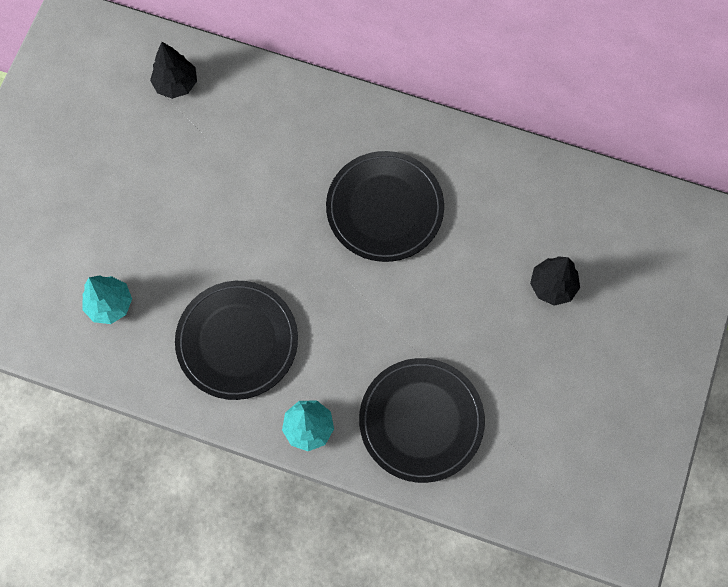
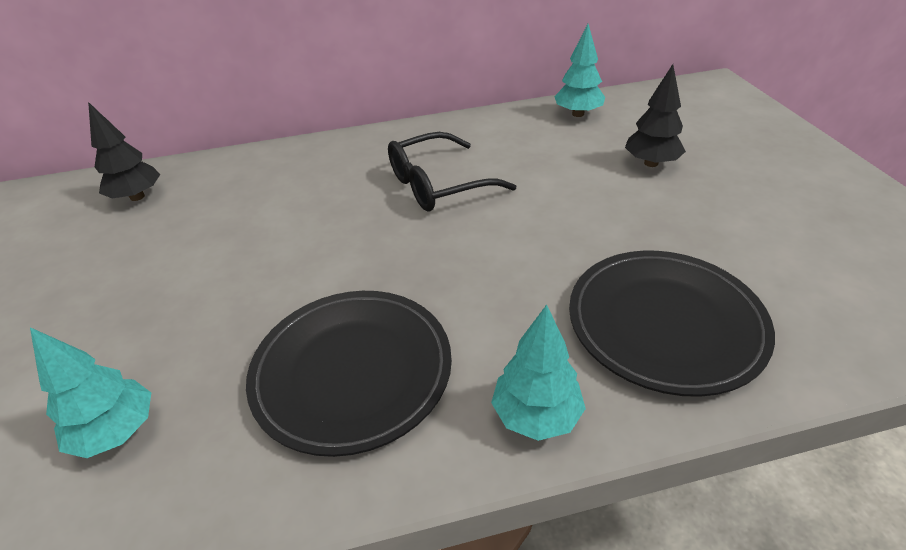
camera: 30 degrees left, 30 degrees down
black plate [326,151,444,262] -> black glasses [388,132,516,211]
none -> turquoise tree [554,24,605,117]

